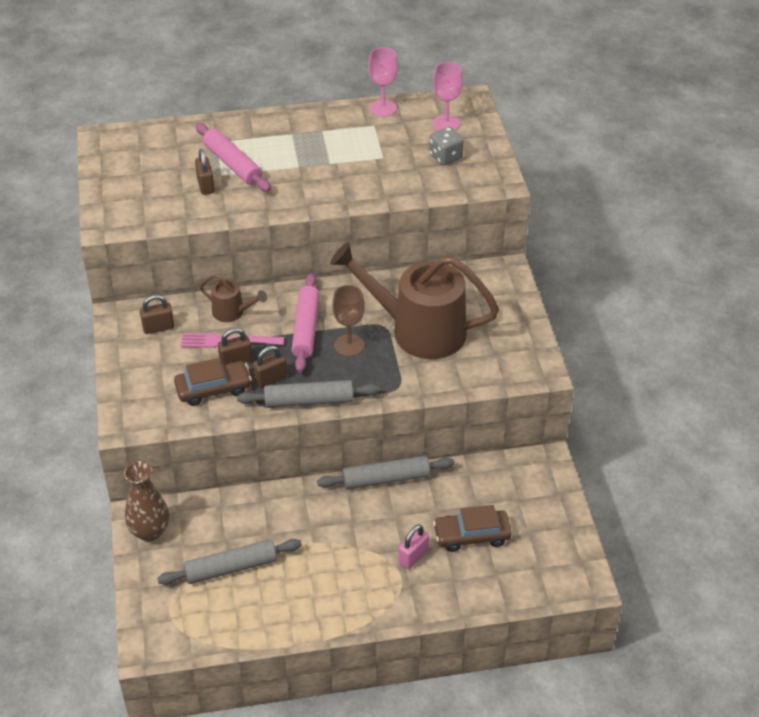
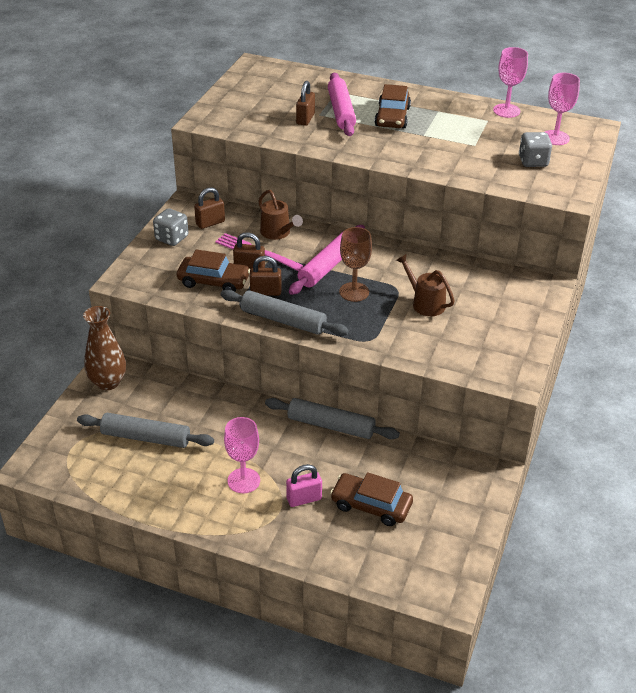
camera: 30 degrees right, 5 degrees down
brown padlock [140,295,174,334] -> brown padlock turned 45 degrees counterclockwise [194,187,225,229]
brown watering can [330,242,499,359] -> brown watering can [396,254,455,316], size x0.45
none -> grey dice [153,208,189,246]
none -> pink goblet [224,417,260,493]
none -> brown car [375,84,411,128]

